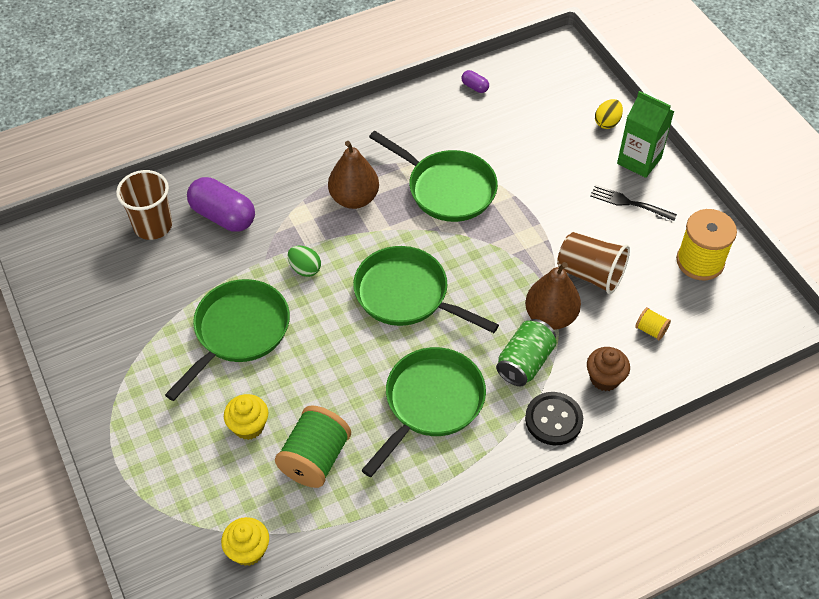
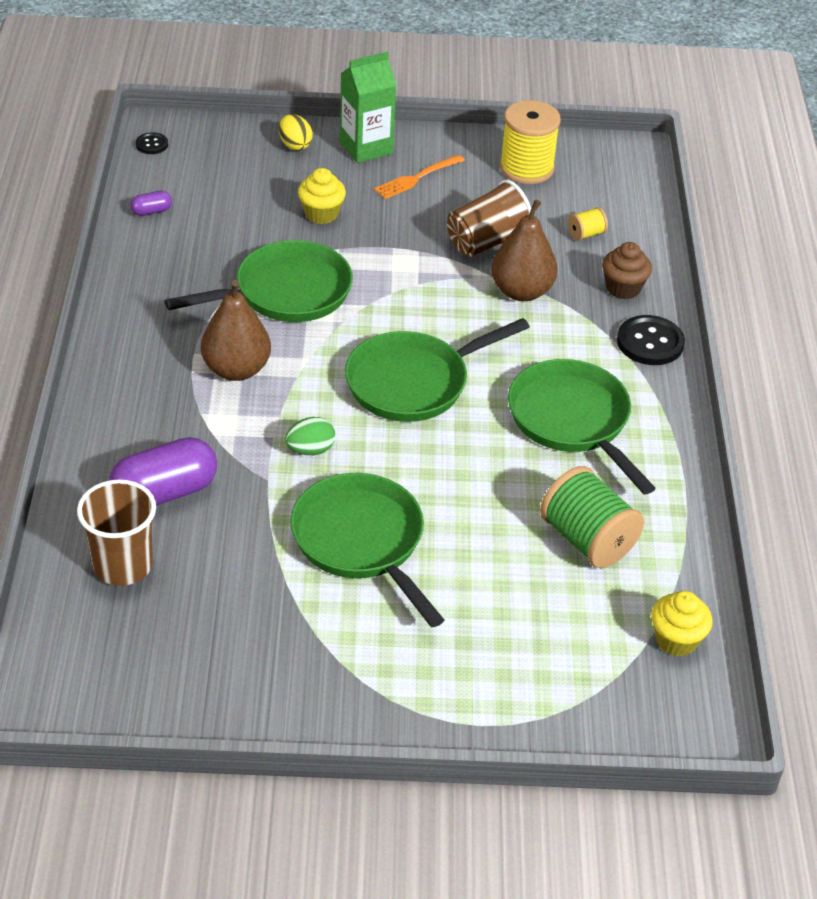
camera: 65 degrees left, 10 degrees down
yellow cupcake [224,394,268,440] -> yellow cupcake moved to [298,168,346,224]
green can [496,319,556,386] -> none
black fork [590,185,677,221] -> orange fork [374,155,465,199]
none -> black button [136,132,168,154]

